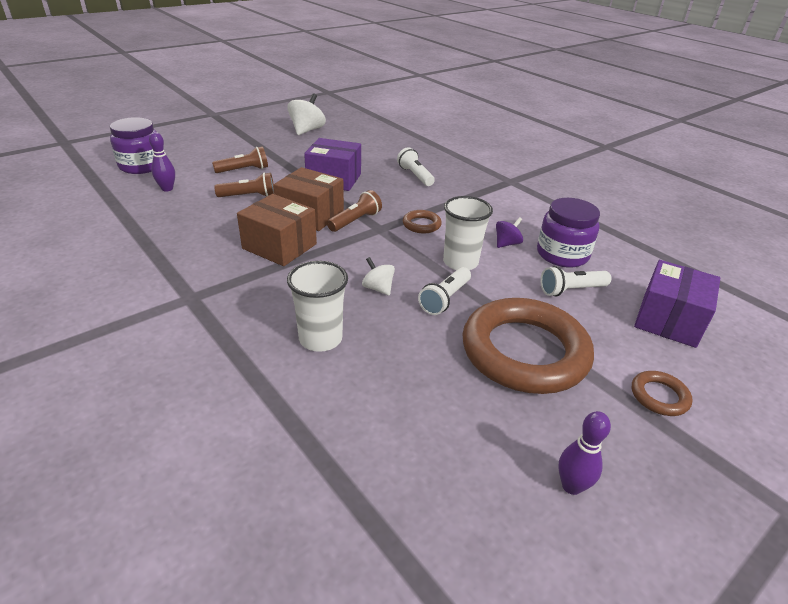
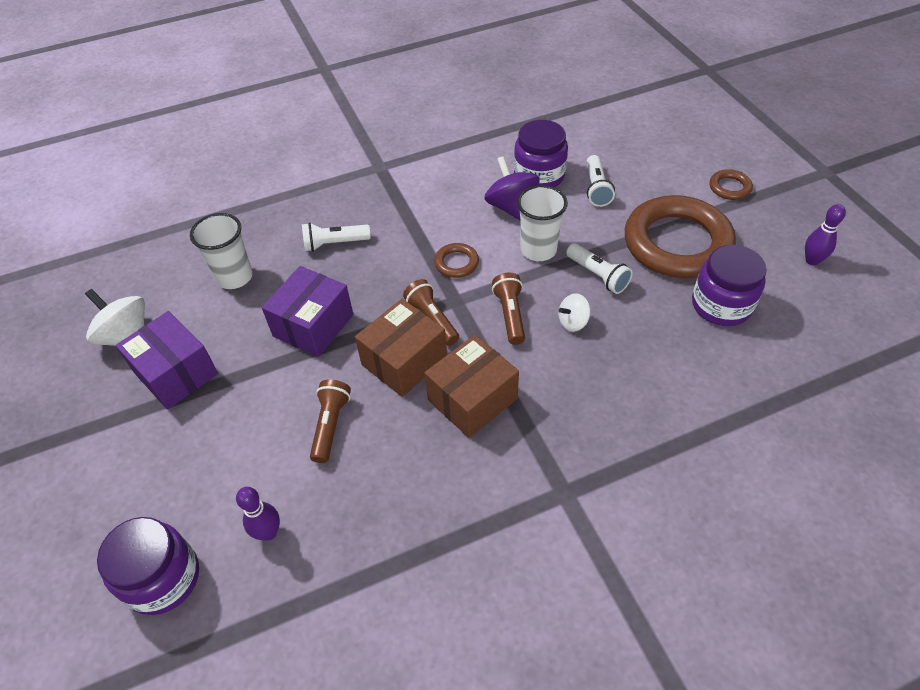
camera: 70 degrees left, 15 degrees up
brown flashlight [212,146,268,173] -> brown flashlight moved to [492,273,525,345]
white cup [287,261,348,352] -> white cup moved to [190,213,253,289]
purple spinning top [496,217,523,248] -> purple spinning top [484,156,540,221], size x1.73
purple box [634,260,720,348] -> purple box moved to [115,311,218,410]
none -> purple jar [692,245,767,326]

